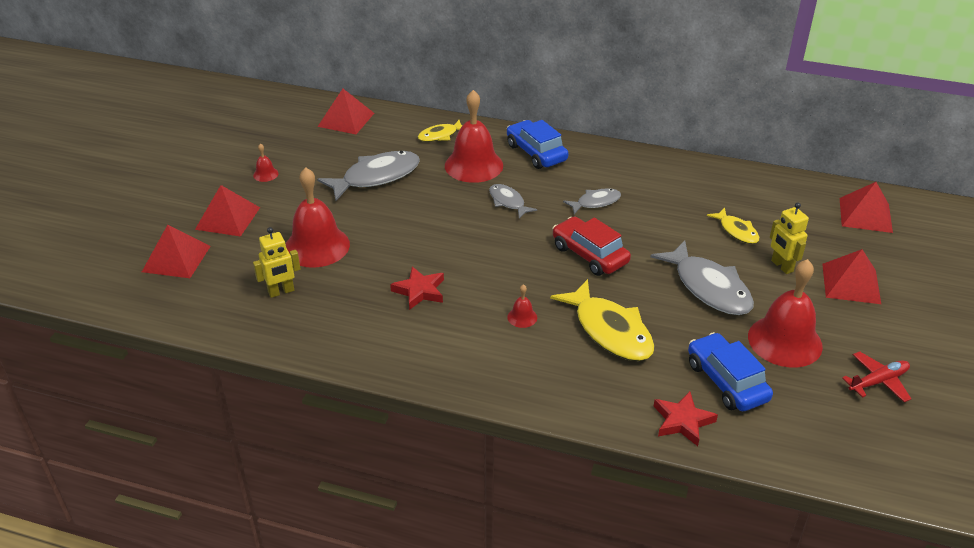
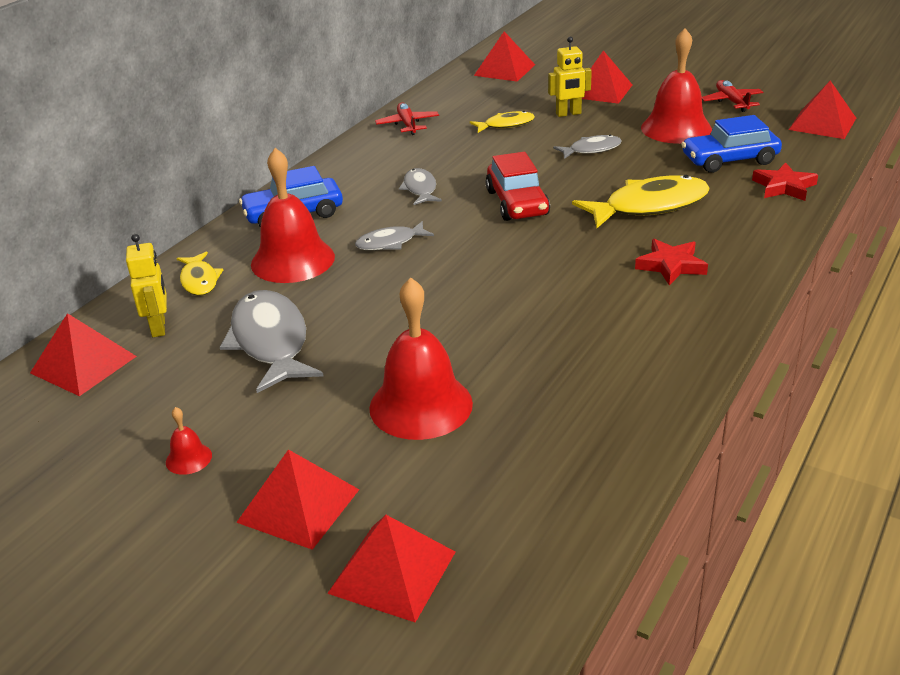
camera: 75 degrees left, 5 degrees down
yellow robot [253,227,300,298] -> yellow robot moved to [126,234,167,337]
red star [390,266,444,310] -> red star moved to [635,239,708,286]
red bell [507,284,537,328] -> none
red car [552,216,631,276] -> red car turned 75 degrees counterclockwise [486,152,550,221]
grey fish [650,240,754,315] -> grey fish [553,134,622,159], size x0.55
none -> red plane [375,102,439,135]
none -> red pyramid [788,80,856,139]

